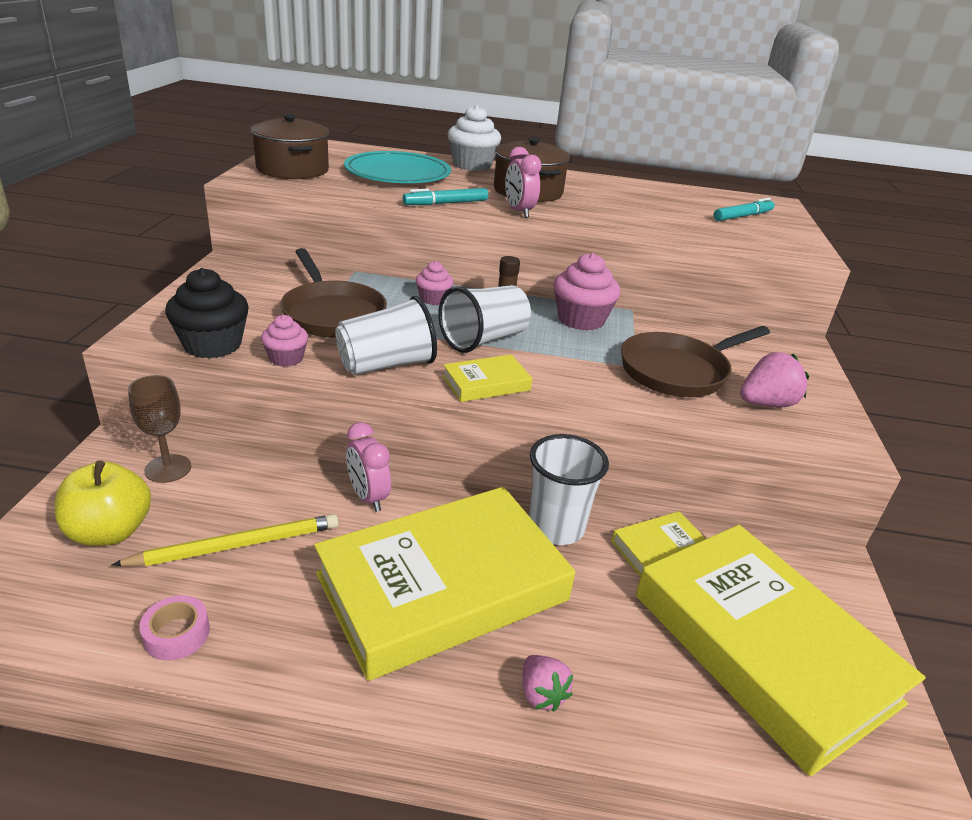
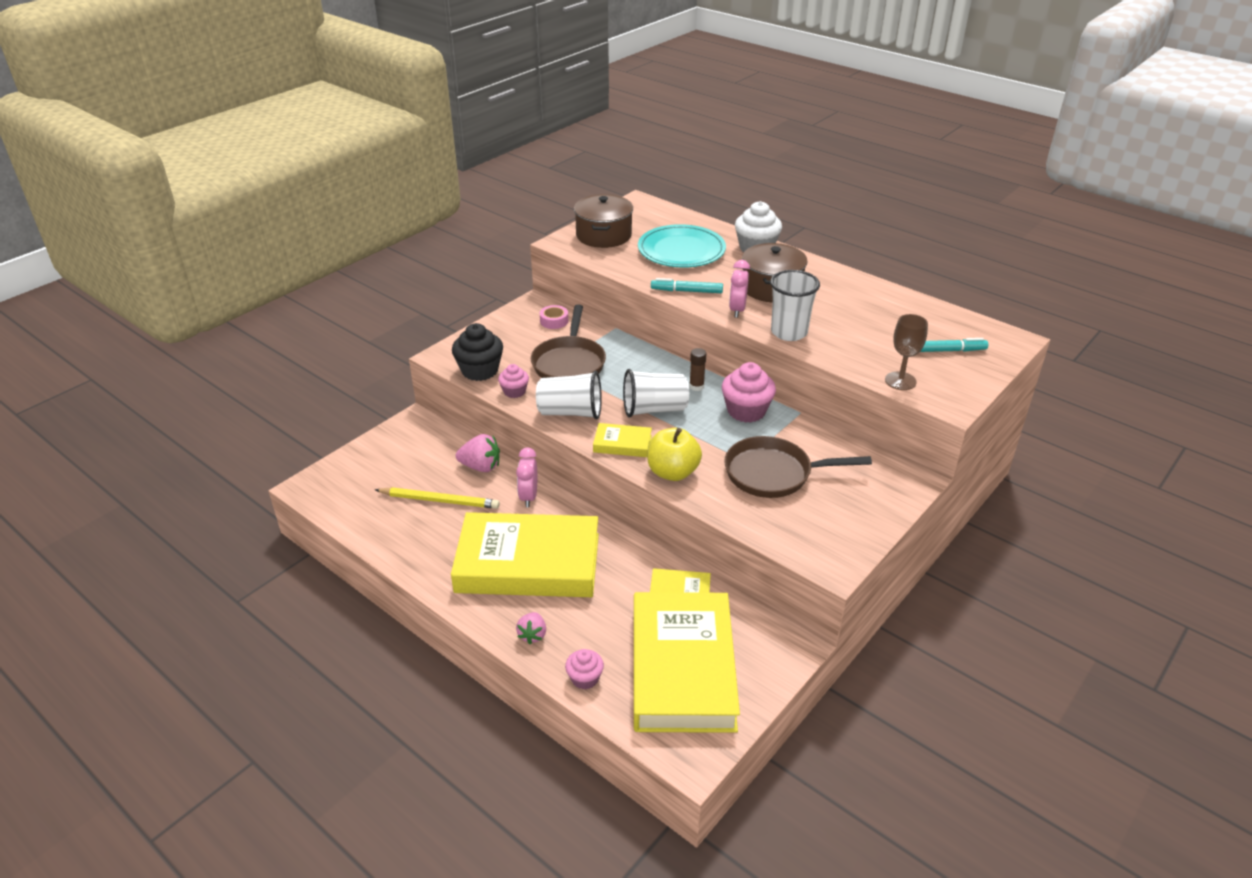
camera: 35 degrees right, 5 degrees up
yellow apple [54,460,151,546] -> yellow apple moved to [647,428,702,481]
brown goblet [128,375,191,483] -> brown goblet moved to [885,314,928,390]
pink tape [139,595,210,660] -> pink tape moved to [540,305,568,329]
pink cupcake [416,261,454,305] -> pink cupcake moved to [565,649,604,689]
white cup [529,434,609,545] -> white cup moved to [770,270,820,341]
pink strawberry [740,352,809,407] -> pink strawberry moved to [456,434,500,472]

